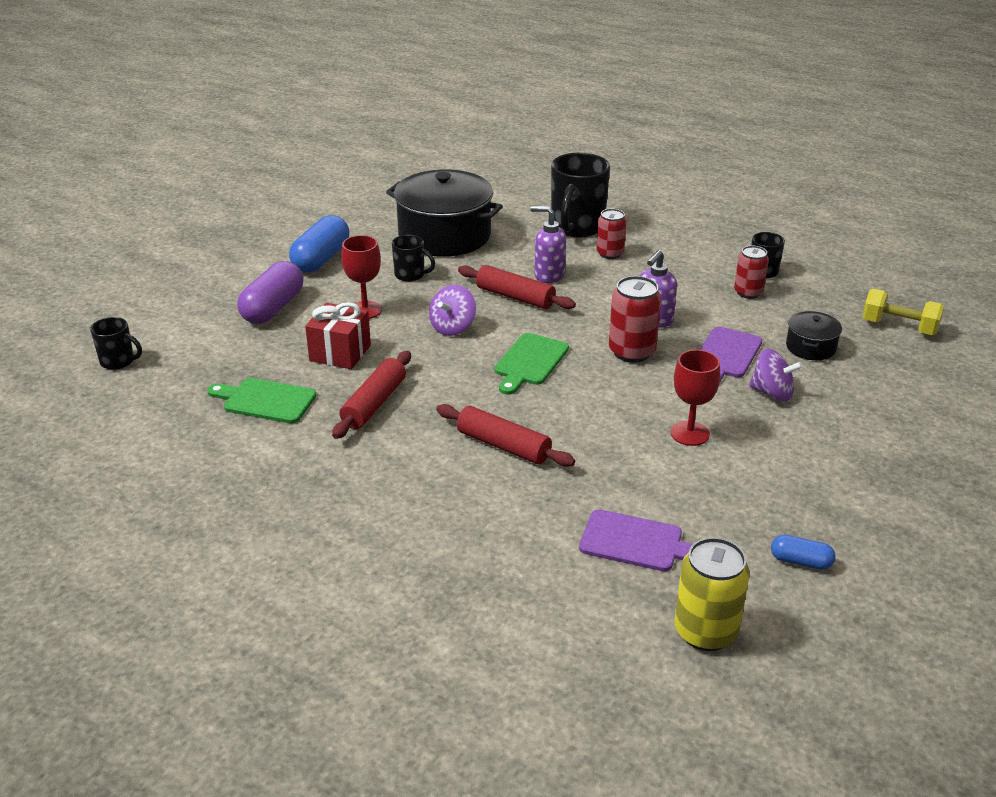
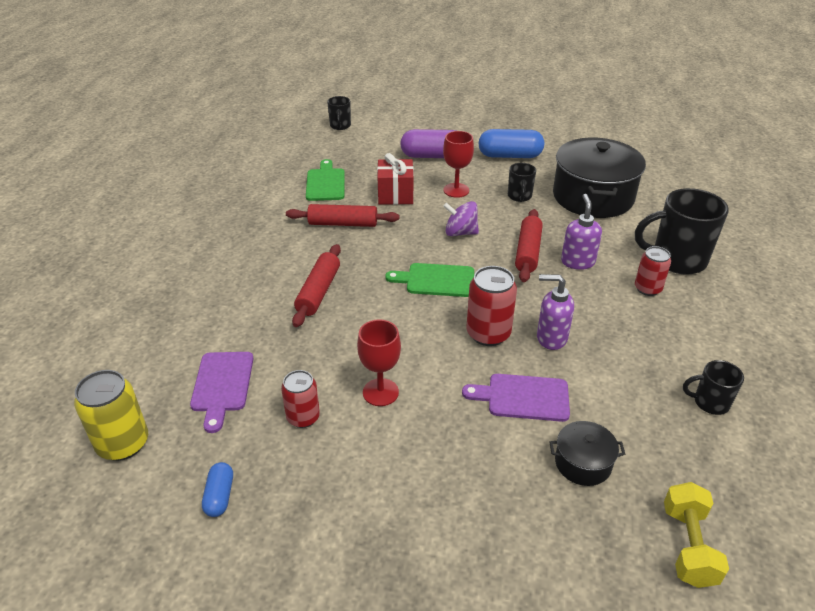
camera: 70 degrees right, 5 degrees up
red can [734,246,769,299] -> red can moved to [281,370,320,428]
purple spinning top [749,349,803,402] -> none

